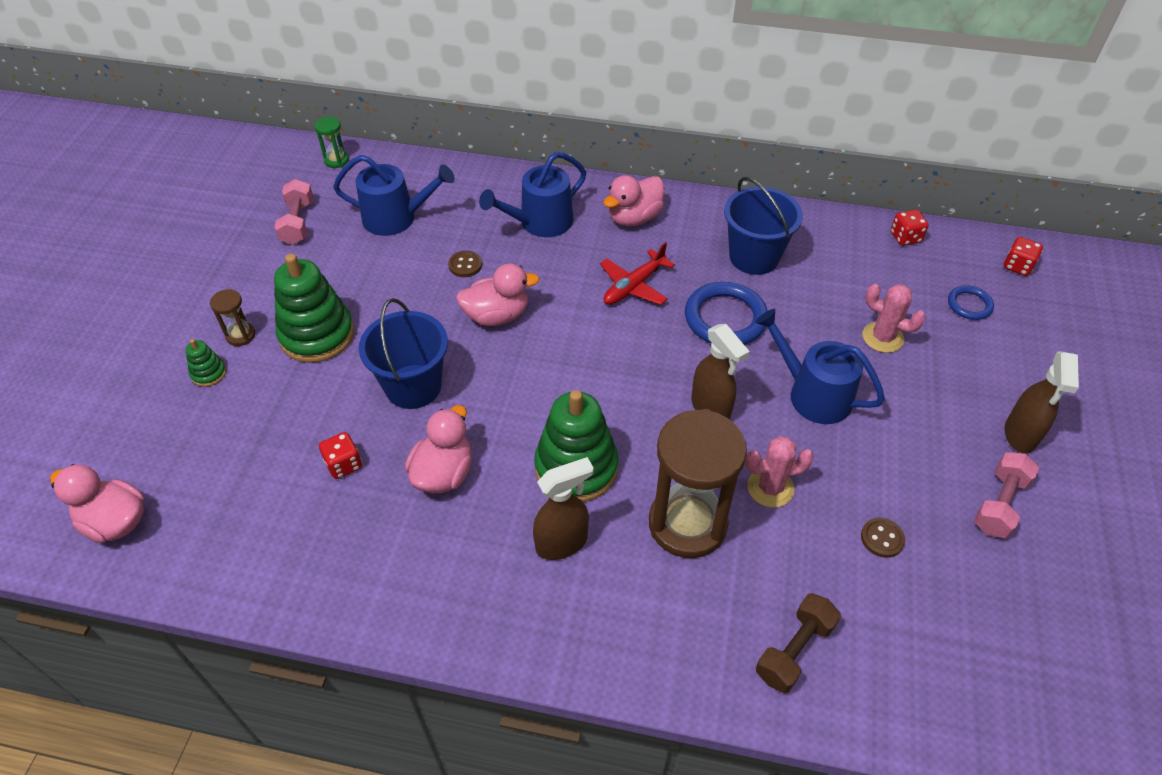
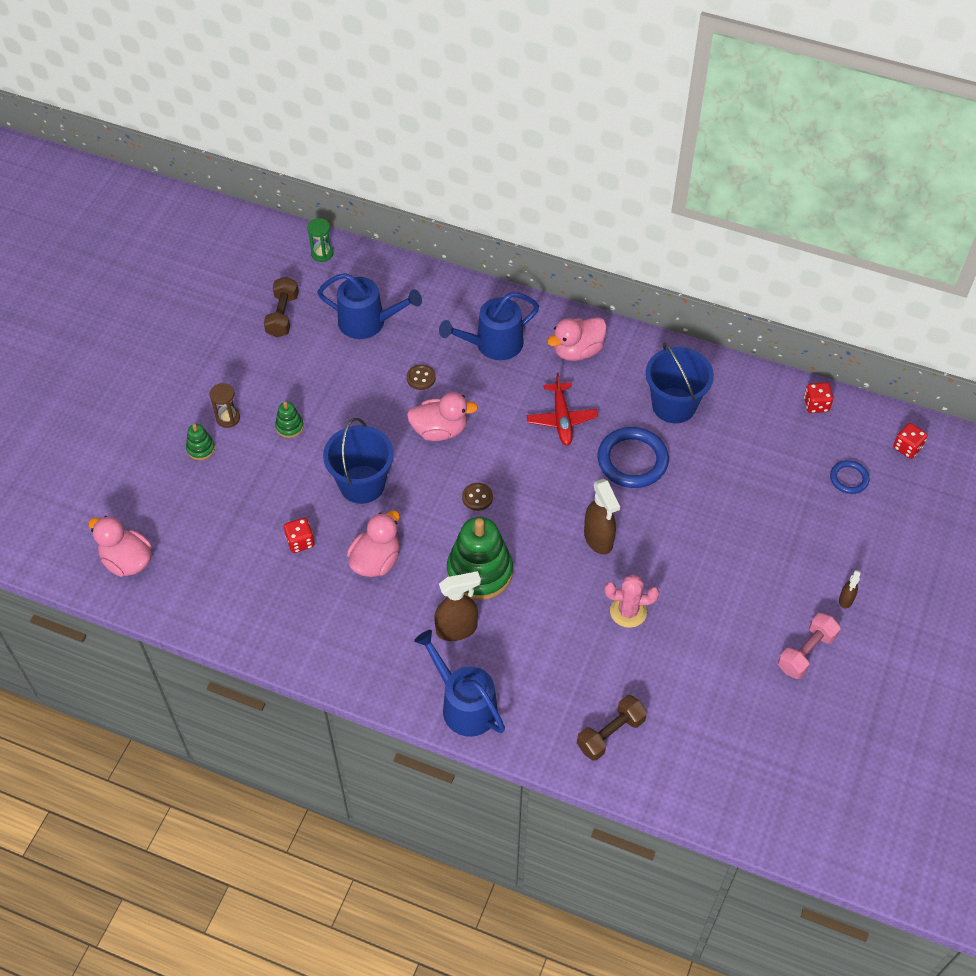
camera: 10 degrees right, 5 degrees up
pink dumbbell [274,179,313,245] -> brown dumbbell [264,277,299,338]
green stacking toy [274,254,354,363] -> green stacking toy [275,402,304,438], size x0.45
red plane [600,242,675,305] -> red plane turned 60 degrees counterclockwise [527,372,598,446]
brown hourglass [649,409,747,558] -> none
blue watering can [755,309,885,424] -> blue watering can moved to [414,630,505,737]
brown button [861,517,905,558] -> brown button moved to [462,483,493,511]
pink cactus [863,284,926,353] -> none
brown spray bottle [1004,351,1079,454] -> brown spray bottle [839,570,861,608], size x0.53

